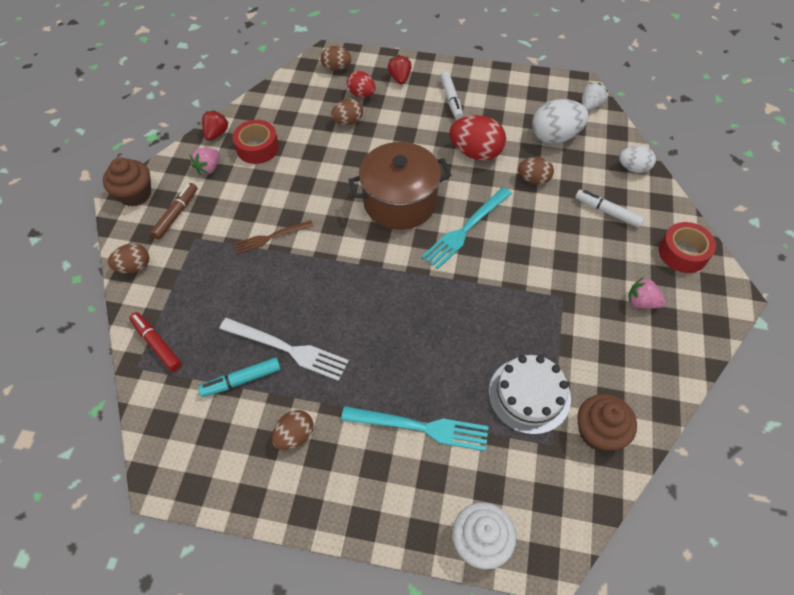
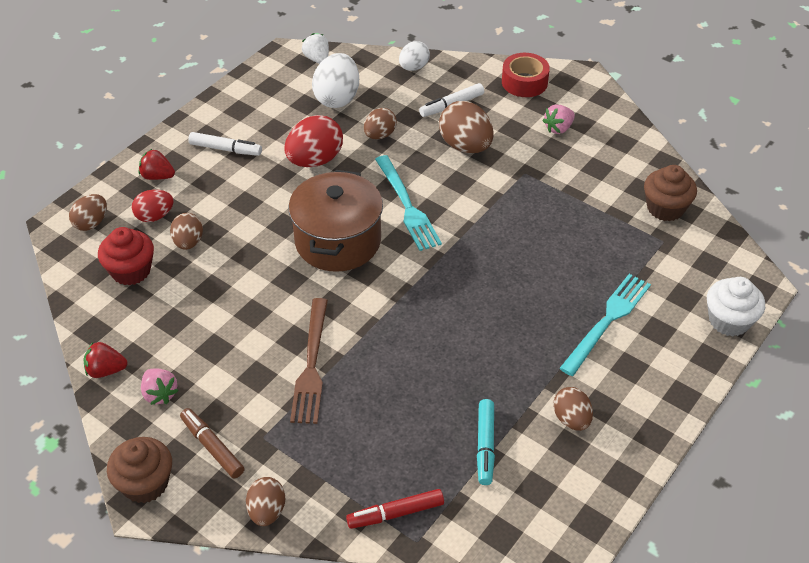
camera: 65 degrees left, 10 degrees down
red strawberry [202,110,229,141] -> red strawberry turned 45 degrees counterclockwise [84,342,127,378]
white fork [219,318,349,381] -> none
red tape [232,120,279,164] -> none
brown fork [234,220,313,254] -> brown fork [290,298,328,424], size x1.53
white cake [489,355,571,435] -> none
none -> red cupcake [98,227,154,285]
none -> brown egg [439,101,494,153]

